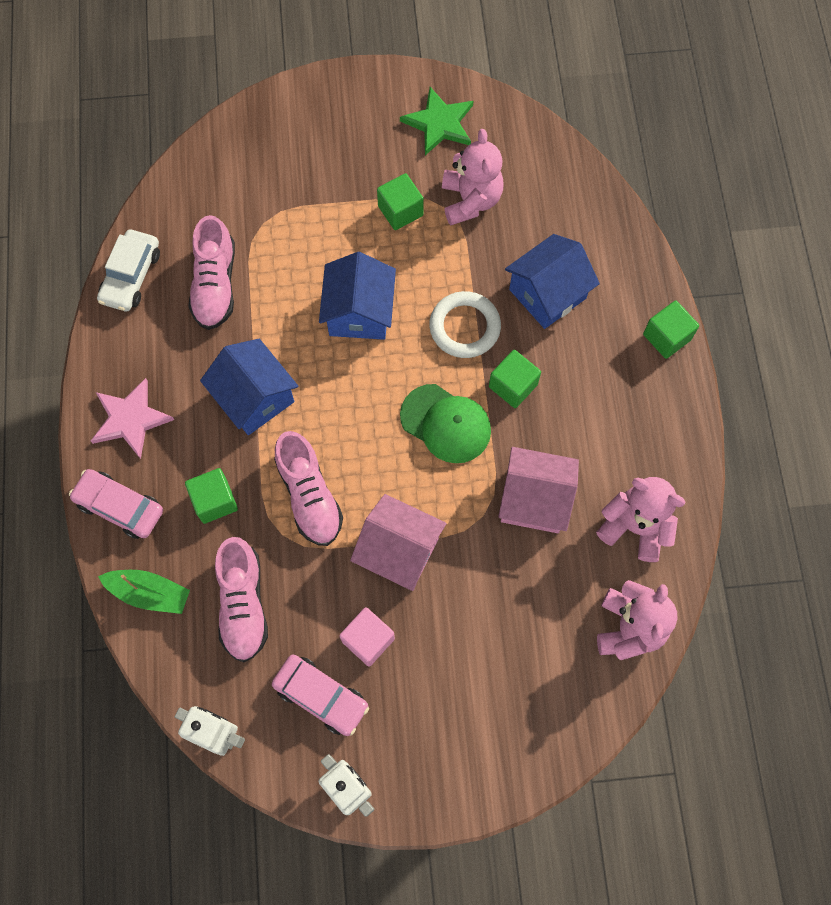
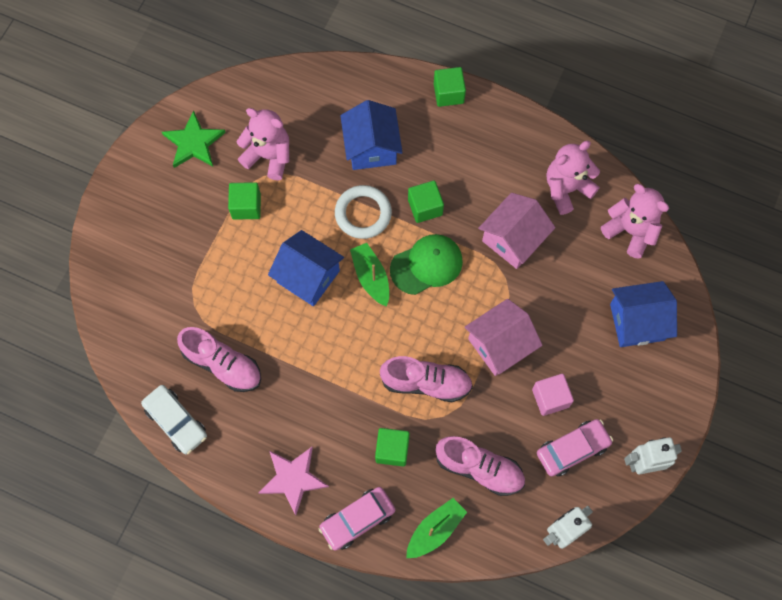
camera: 60 degrees left, 0 degrees up
blue house [200,339,298,435] -> blue house moved to [610,281,677,347]
none -> green boat [350,243,389,307]

